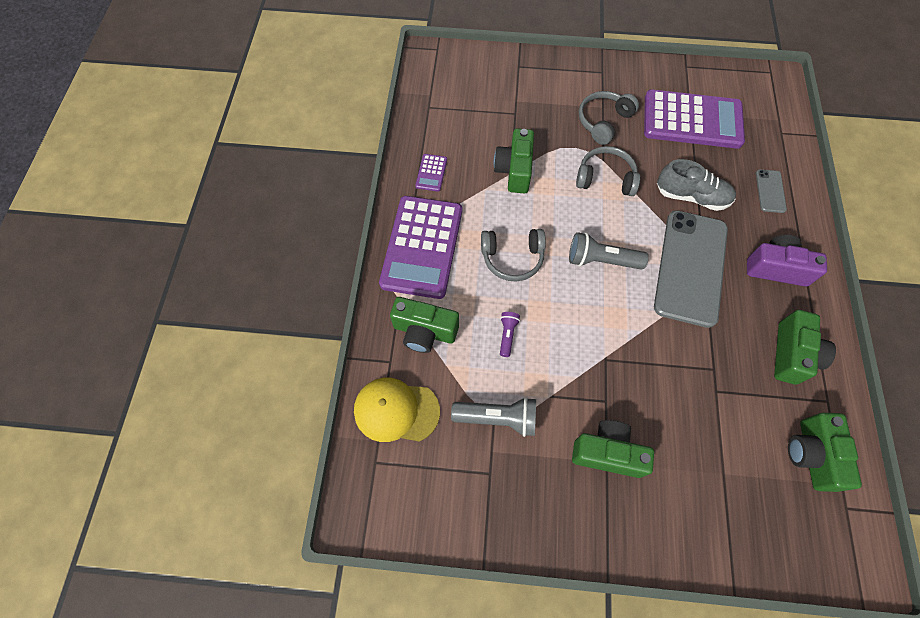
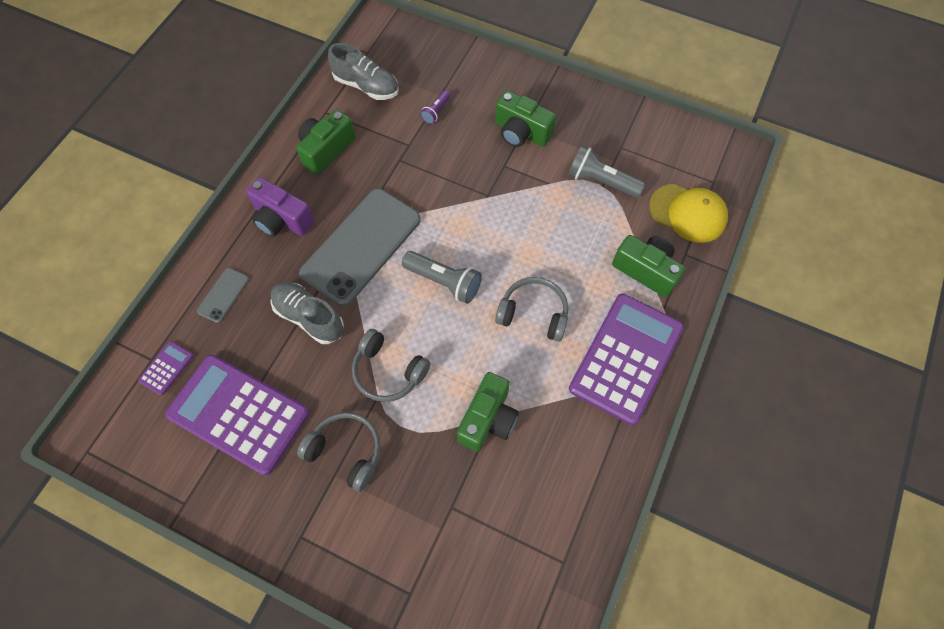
camera: 160 degrees left, 0 degrees up
purple calculator [415,154,447,192] -> purple calculator moved to [138,341,194,396]
purple flashlight [500,312,520,357] -> purple flashlight moved to [420,90,450,124]
grey headphones [579,91,639,145] -> grey headphones turned 120 degrees counterclockwise [297,412,381,492]
green camera [788,413,862,492] -> grey shoe [328,43,399,100]

